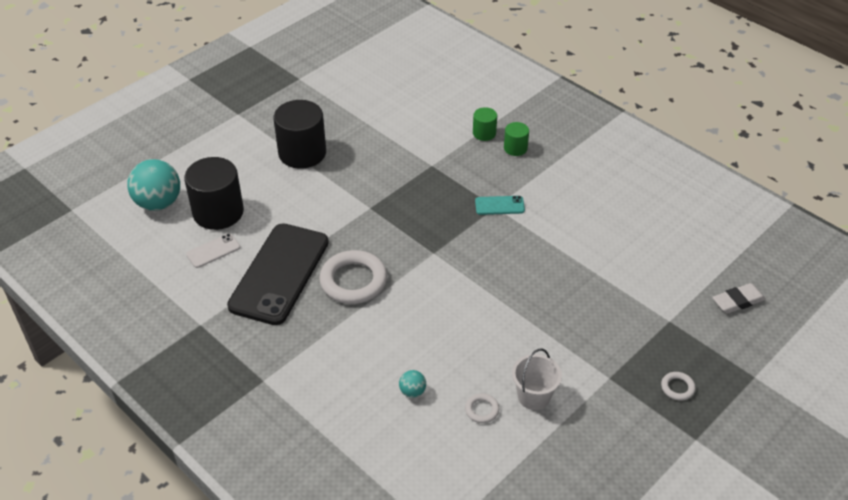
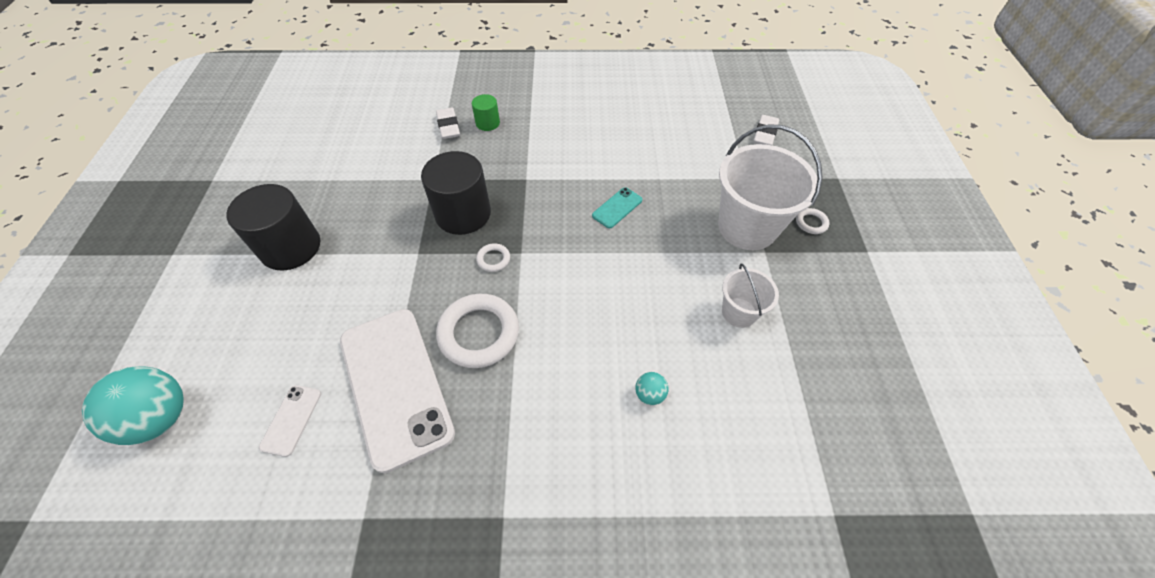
camera: 45 degrees left, 10 degrees up
black cylinder [184,157,244,230] -> black cylinder moved to [421,151,491,235]
black phone [227,223,329,325] -> white phone [340,309,455,473]
white ring [465,393,499,423] -> white ring moved to [476,243,510,272]
green cylinder [473,107,497,141] -> white eraser [436,108,460,139]
turquoise phone [475,196,525,215] -> turquoise phone moved to [592,187,642,228]
none -> white bucket [718,124,823,250]

